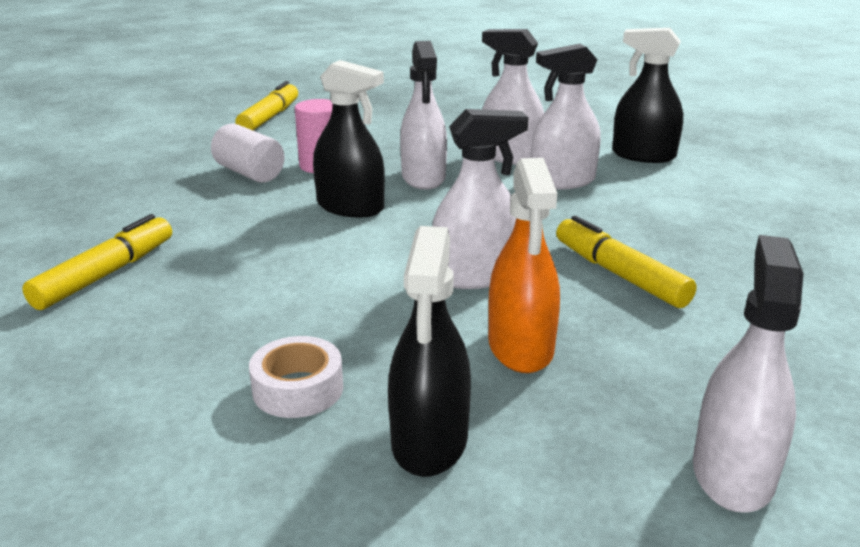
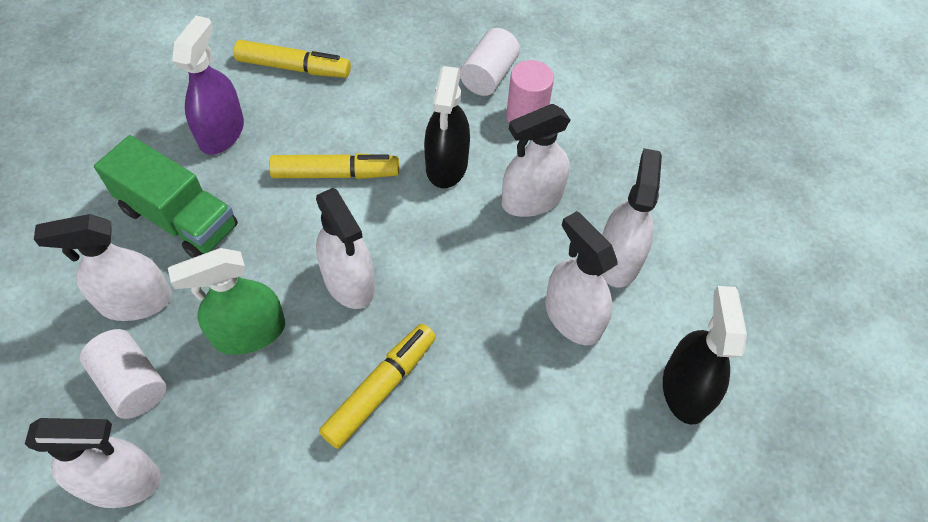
camera: 70 degrees right, 30 degrees up
yellow marker [235,81,298,131] -> yellow marker moved to [269,153,399,179]
white tape [249,336,343,418] -> green truck [94,135,238,258]
black spray bottle [388,226,471,477] -> white spray bottle [34,214,172,321]
orange spray bottle [488,158,560,373] -> green spray bottle [168,248,285,355]
none -> white cylinder [80,329,167,419]
none -> purple spray bottle [172,16,244,155]

